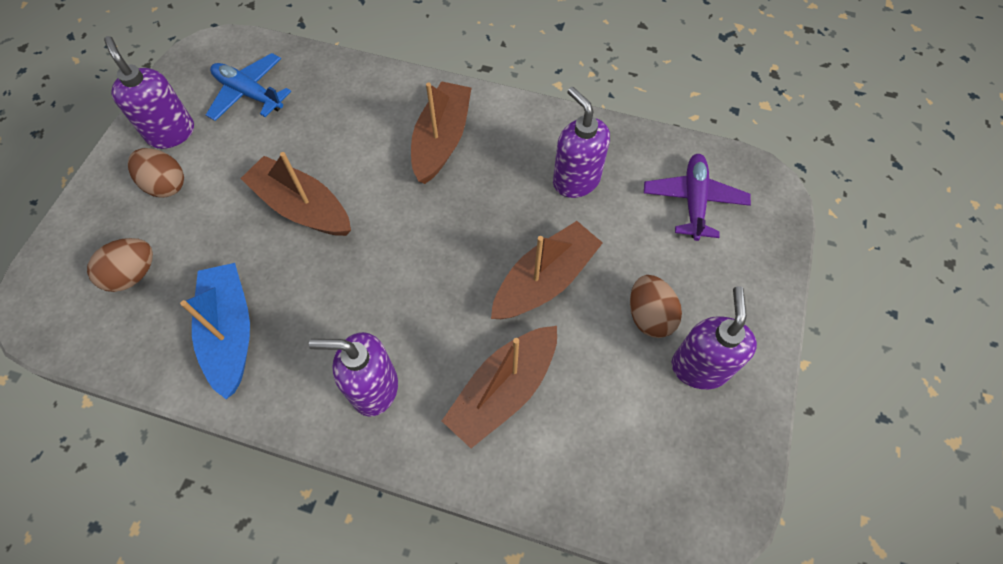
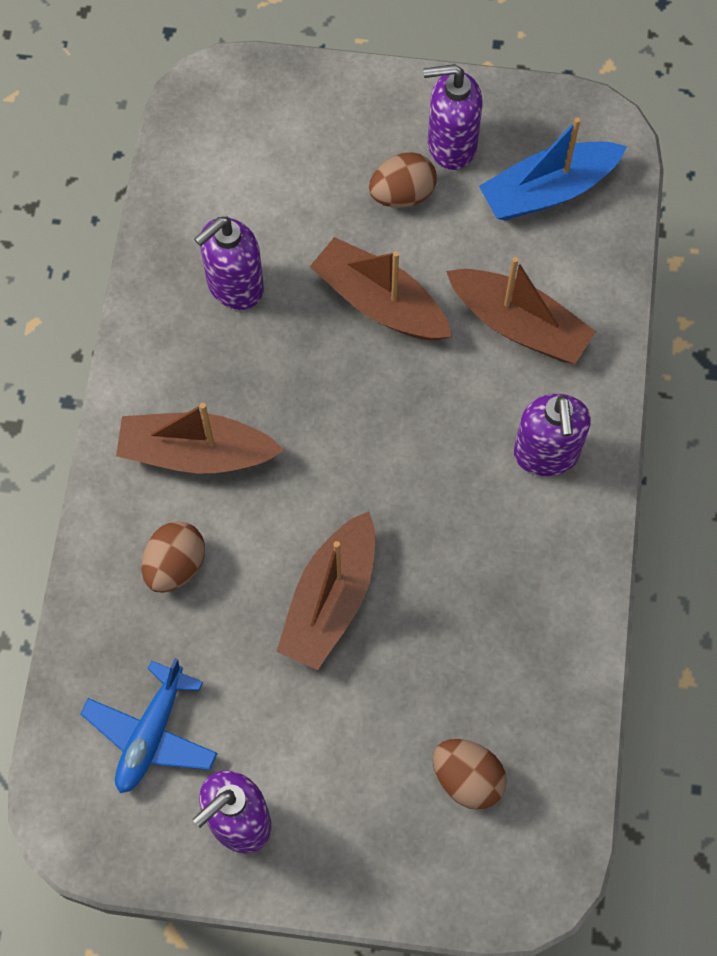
camera: 100 degrees left, 5 degrees up
brown egg [128,148,184,198] -> brown egg moved to [142,521,205,593]
blue boat [180,263,250,399] -> blue boat moved to [479,117,627,220]
purple plane [644,154,751,241] -> none

